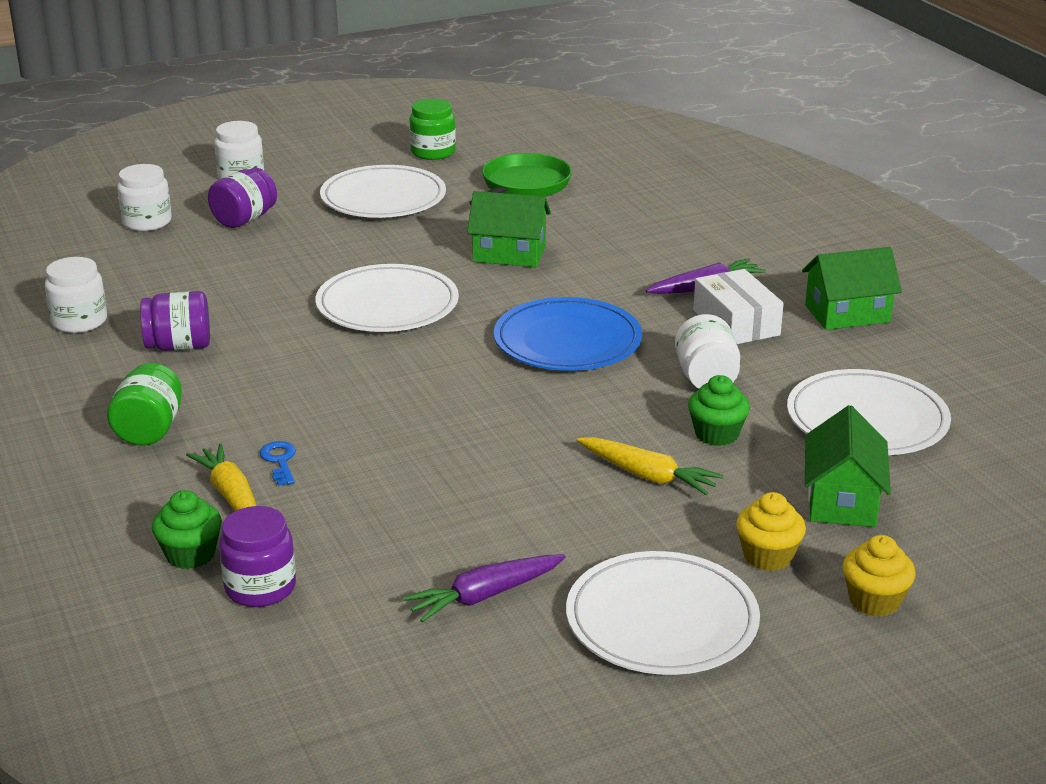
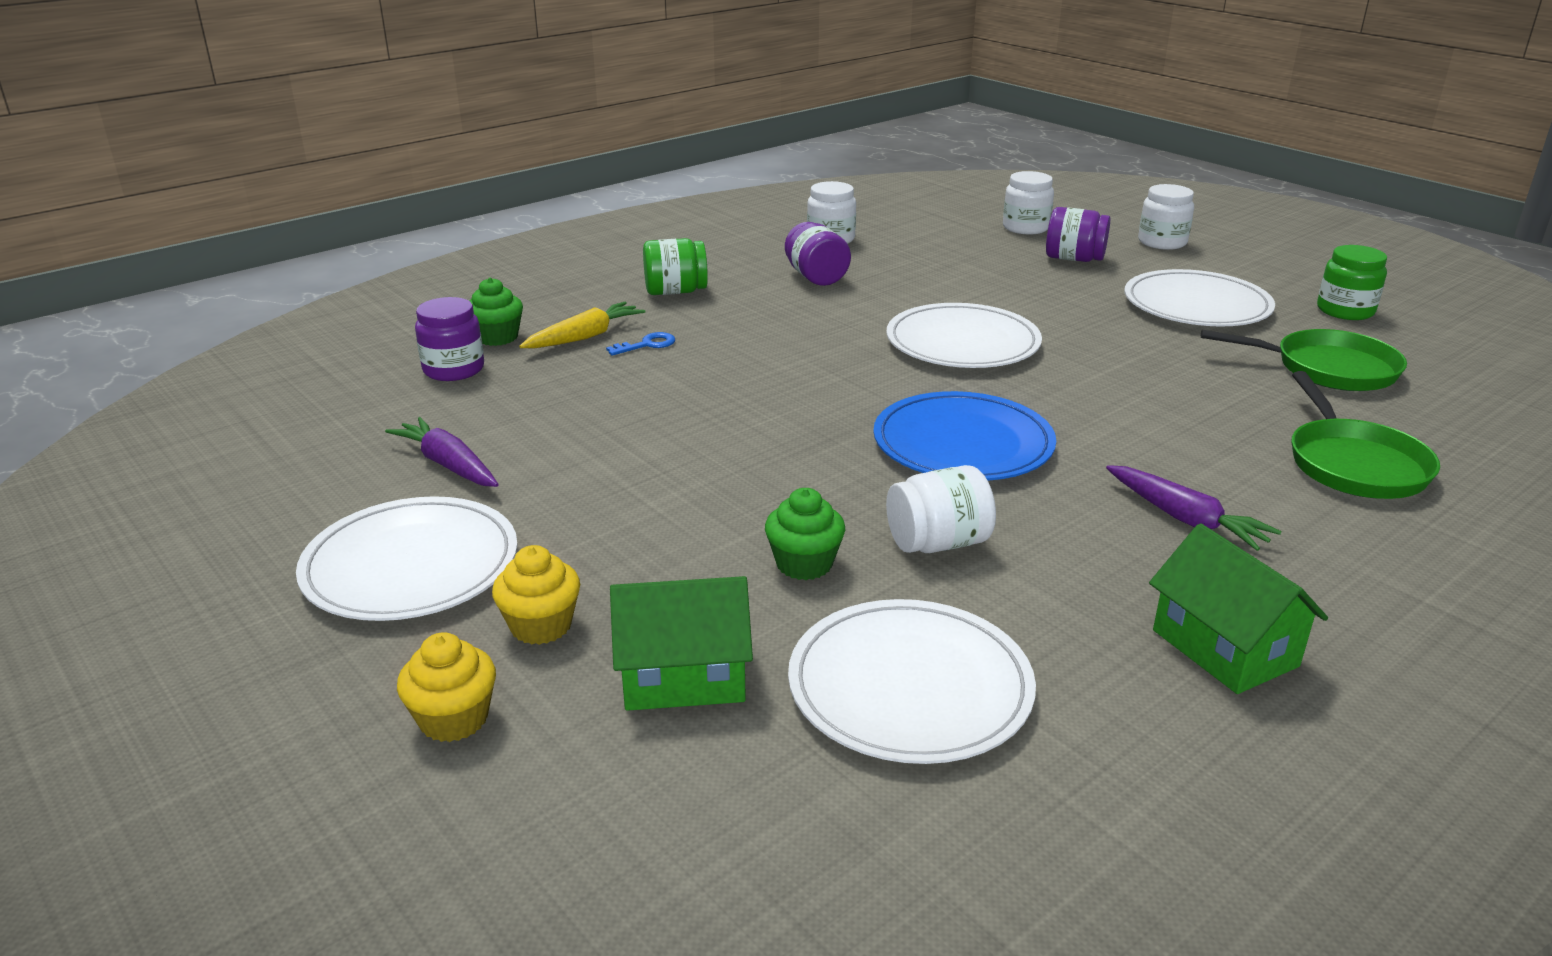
camera: 75 degrees right, 0 degrees up
green house [467,191,551,267] -> none
yellow carrot [577,437,724,496] -> none
white box [693,269,784,344] -> none
none -> green pan [1291,371,1440,499]

